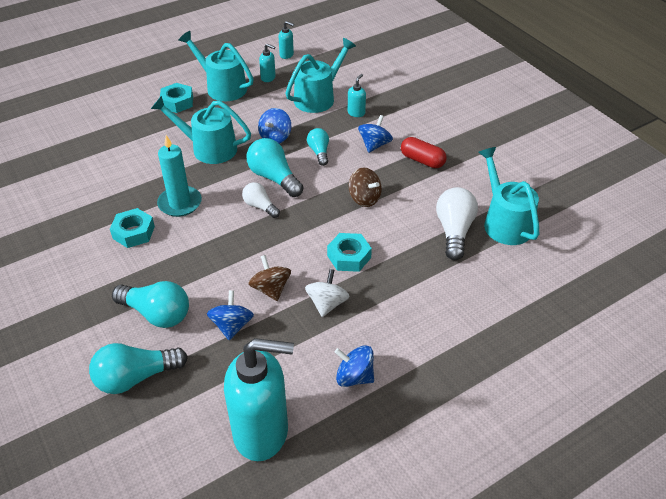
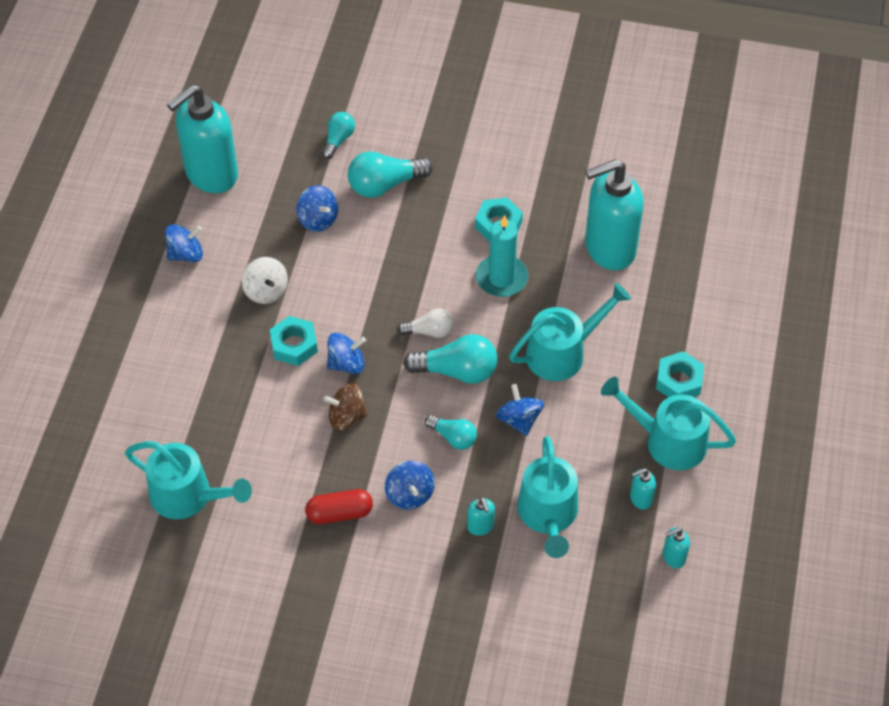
camera: 135 degrees right, 10 degrees up
turquoise light bulb [89,343,188,394] -> turquoise light bulb [322,112,355,159], size x0.60
turquoise watering can [179,31,254,101] -> turquoise watering can turned 150 degrees counterclockwise [601,377,736,470]
brown spinning top [248,255,291,301] -> none
white light bulb [436,187,478,260] -> none
none -> blue spinning top [327,333,366,374]
none -> turquoise soap dispenser [585,159,644,270]

